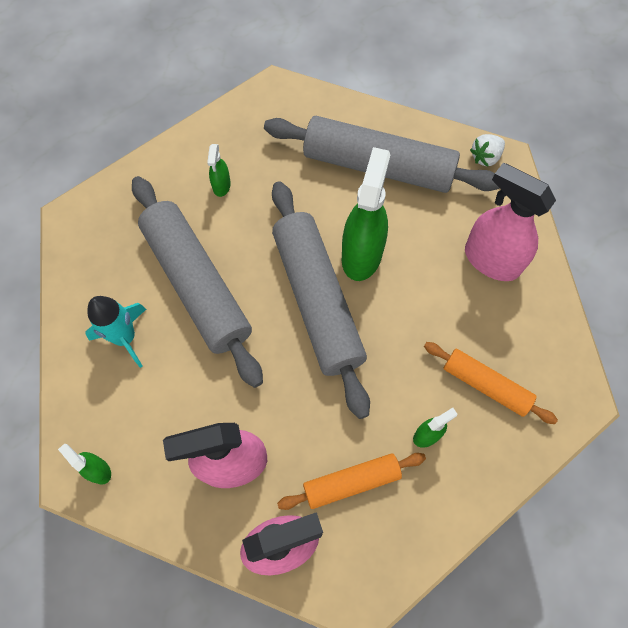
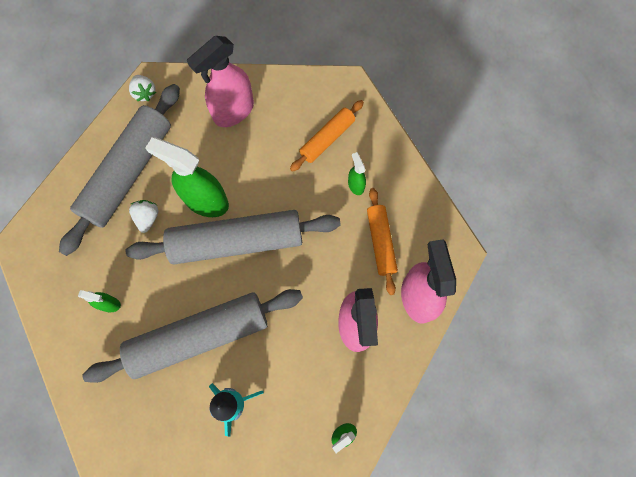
camera: 80 degrees left, 5 degrees up
none -> white strawberry [129,200,158,233]

